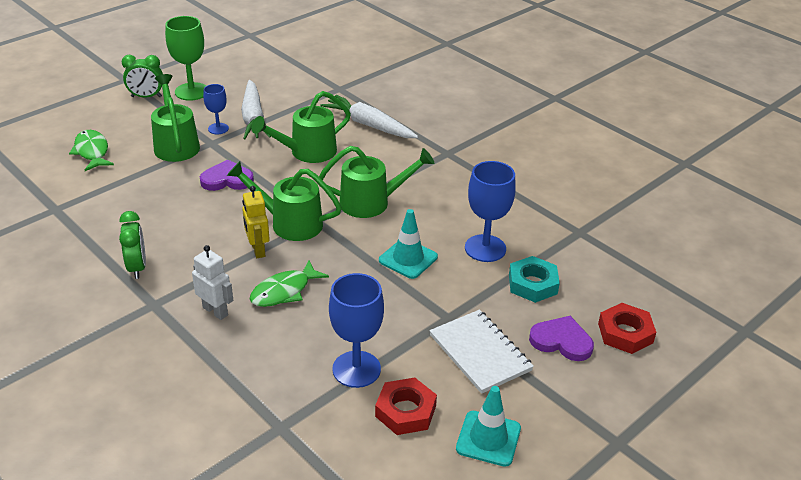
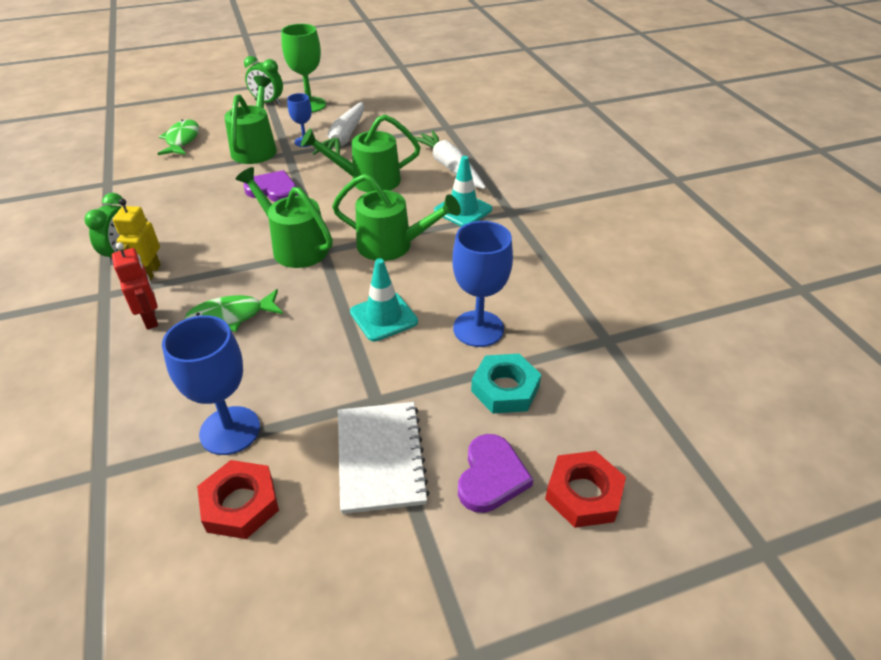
camera: 25 degrees right, 5 degrees up
white robot [192,245,233,320] -> red robot [112,242,158,329]
yellow robot [242,186,270,258] -> yellow robot moved to [113,199,161,281]
turquoise traffic cone [456,386,521,467] -> turquoise traffic cone moved to [434,156,492,227]
purple heart [529,316,594,361] -> purple heart turned 60 degrees clockwise [458,434,534,513]

